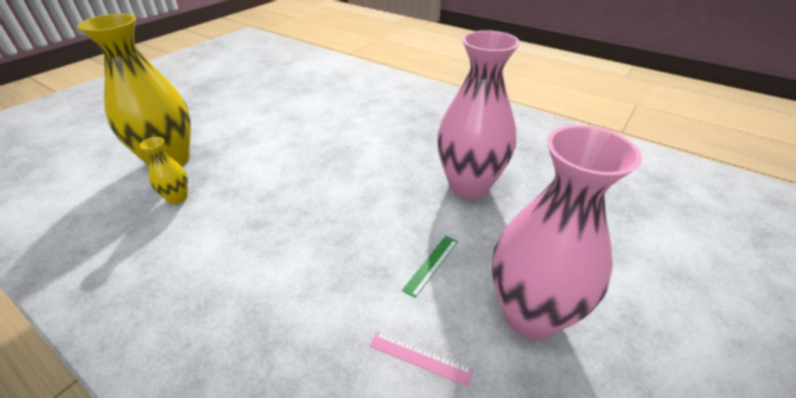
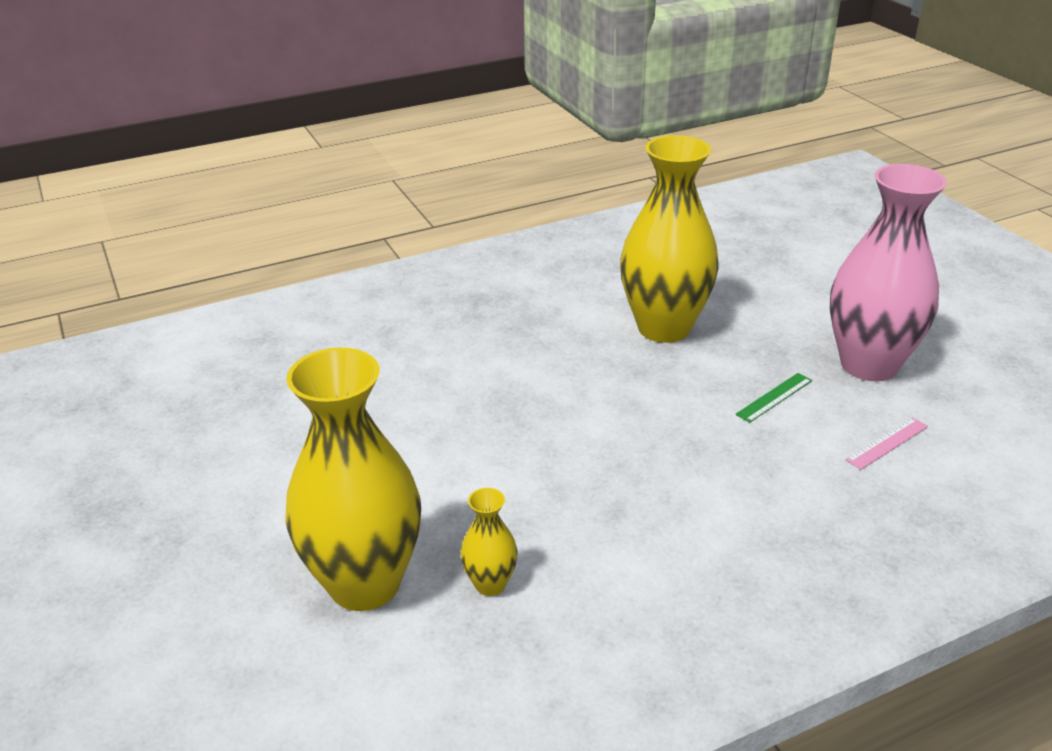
camera: 60 degrees left, 5 degrees down
green ruler [402,236,458,298] -> green ruler turned 75 degrees clockwise [735,373,812,423]
pink vase [437,30,520,199] -> yellow vase [620,135,719,343]

